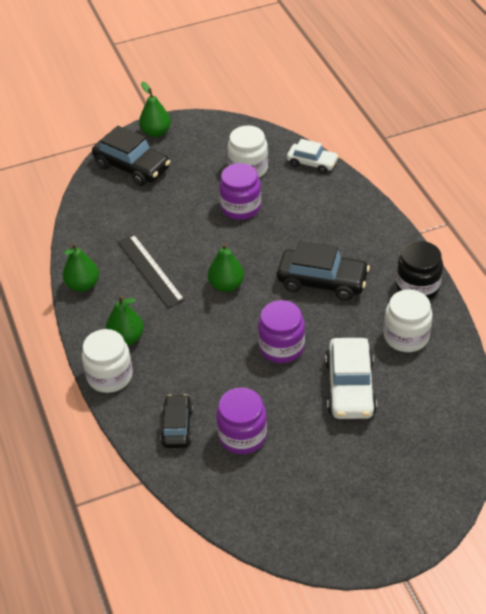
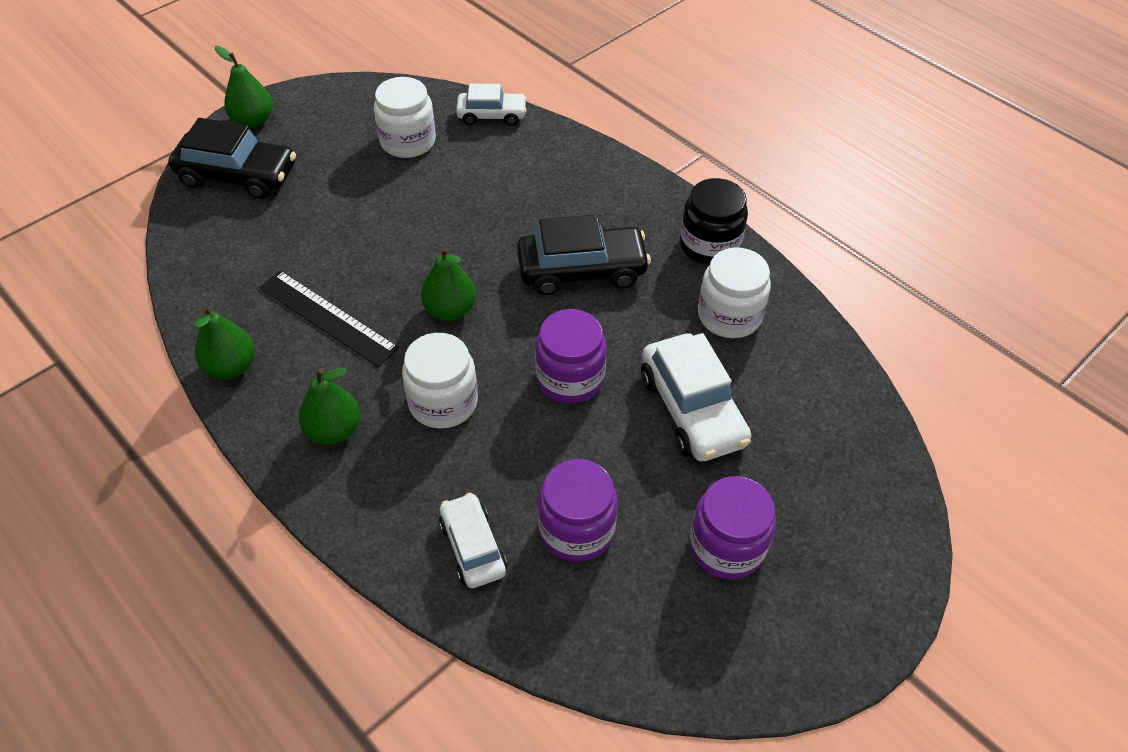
camera: 25 degrees left, 5 degrees up
white jar [82,329,133,393] -> white jar moved to [402,333,478,429]
black car [160,394,193,448] -> white car [439,493,507,588]
purple jar [219,163,261,220] -> purple jar moved to [689,476,776,579]

